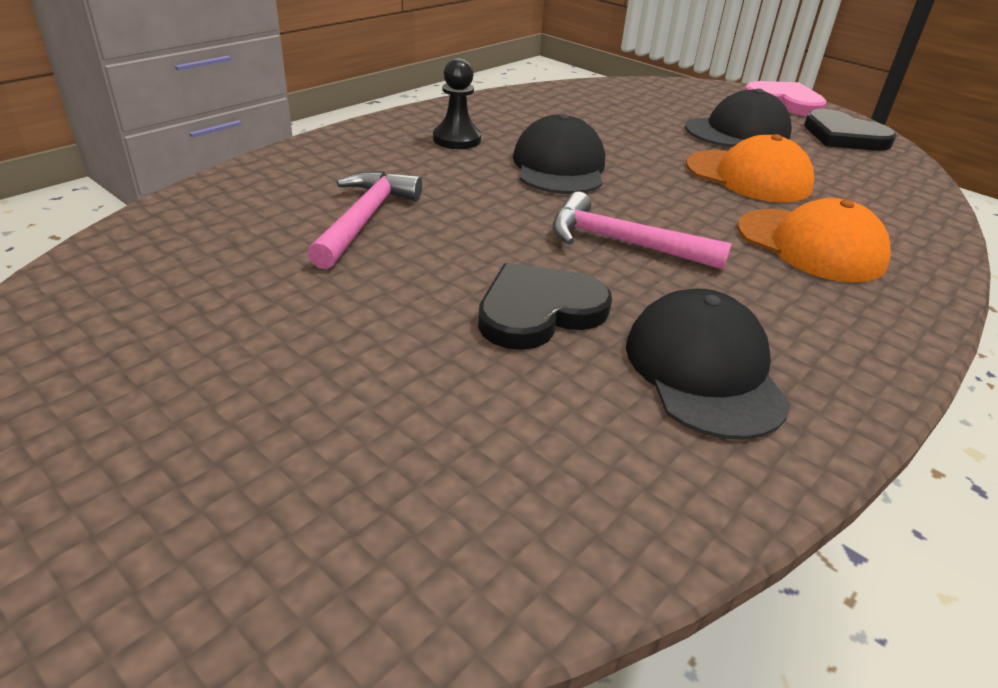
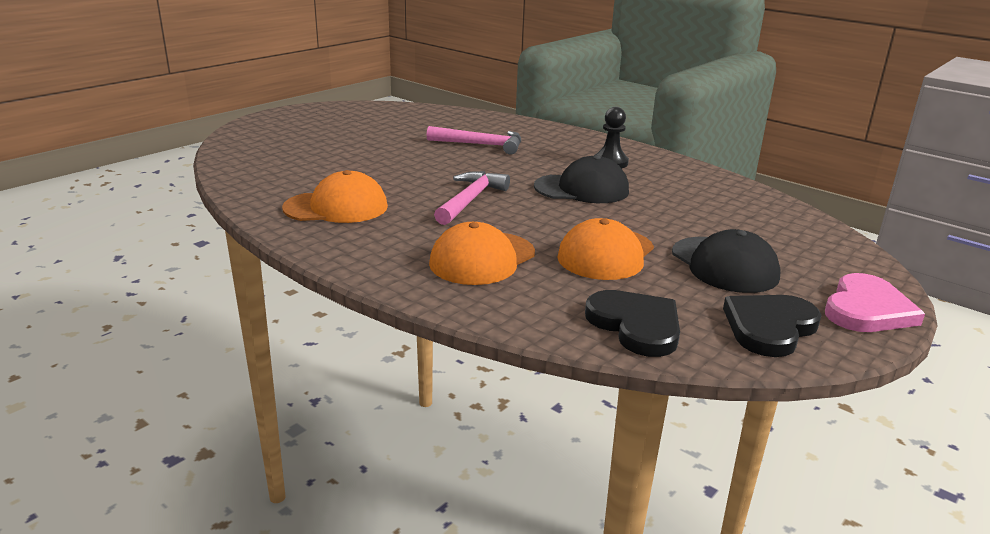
camera: 90 degrees right, 10 degrees down
black heart [478,263,612,350] -> black heart moved to [585,290,680,357]
black cap [626,289,791,440] -> orange cap [282,170,388,223]

